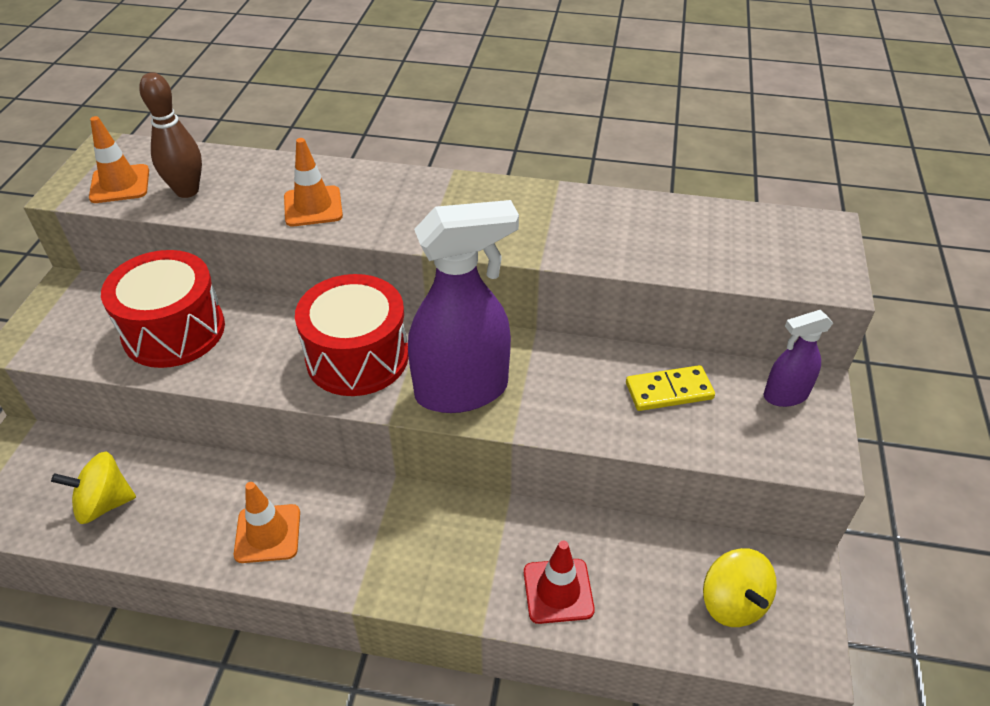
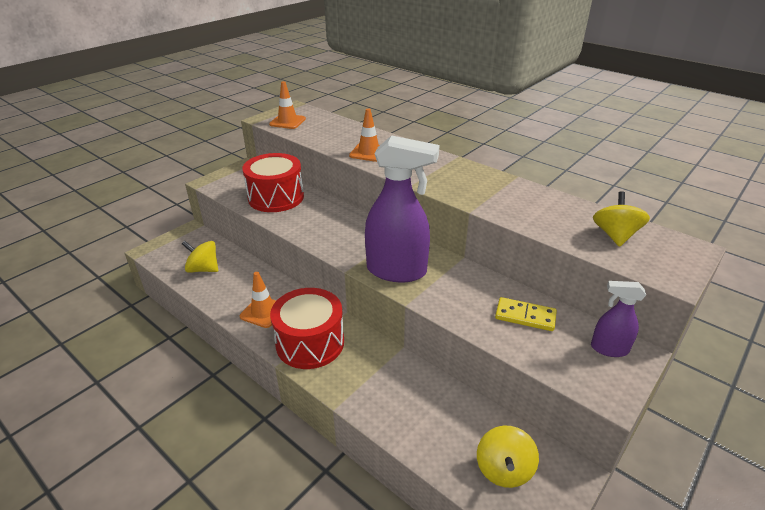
camera: 30 degrees right, 10 degrees down
brown bowling pin [139,72,202,198] -> none
red drum [295,274,409,396] -> red drum moved to [270,288,344,369]
red traffic cone [524,541,595,624] -> none
none -> yellow spinning top [593,191,650,247]

